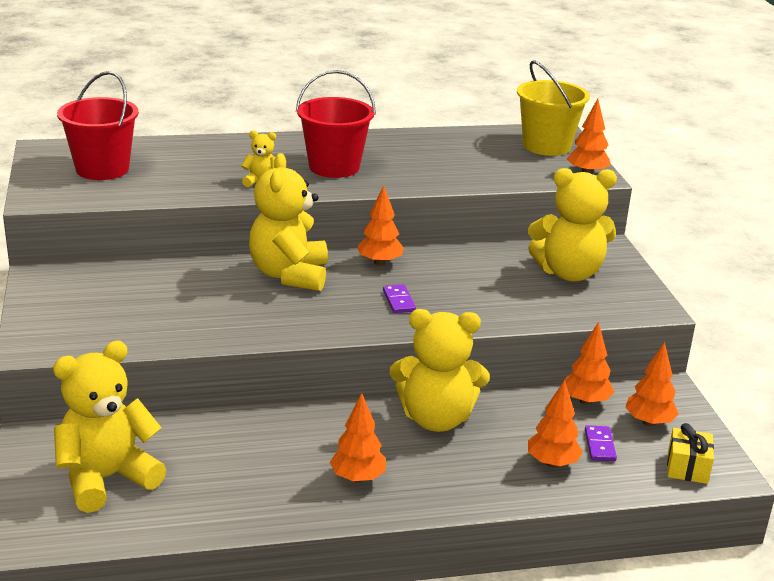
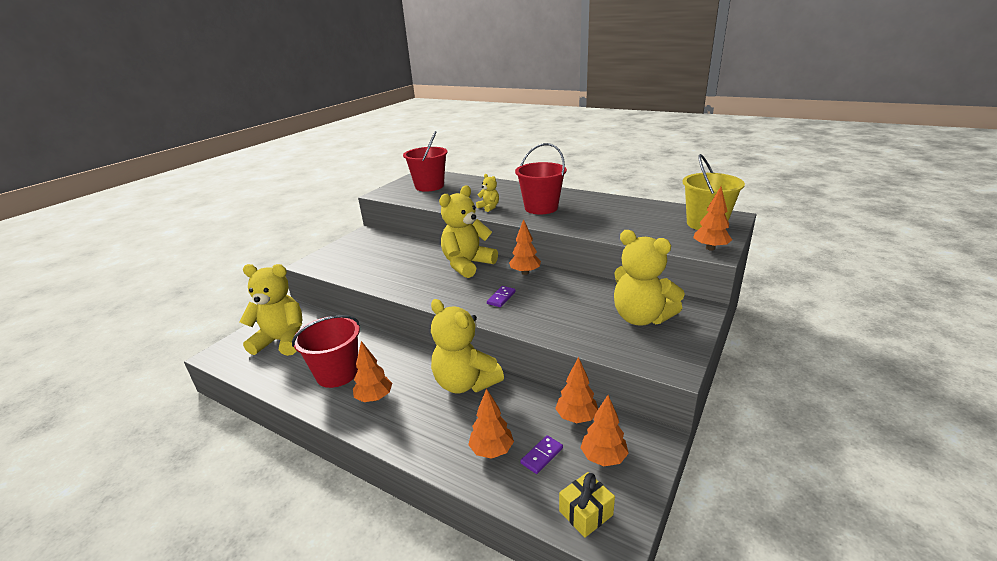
camera: 45 degrees right, 0 degrees up
none -> red bucket [292,315,360,388]

